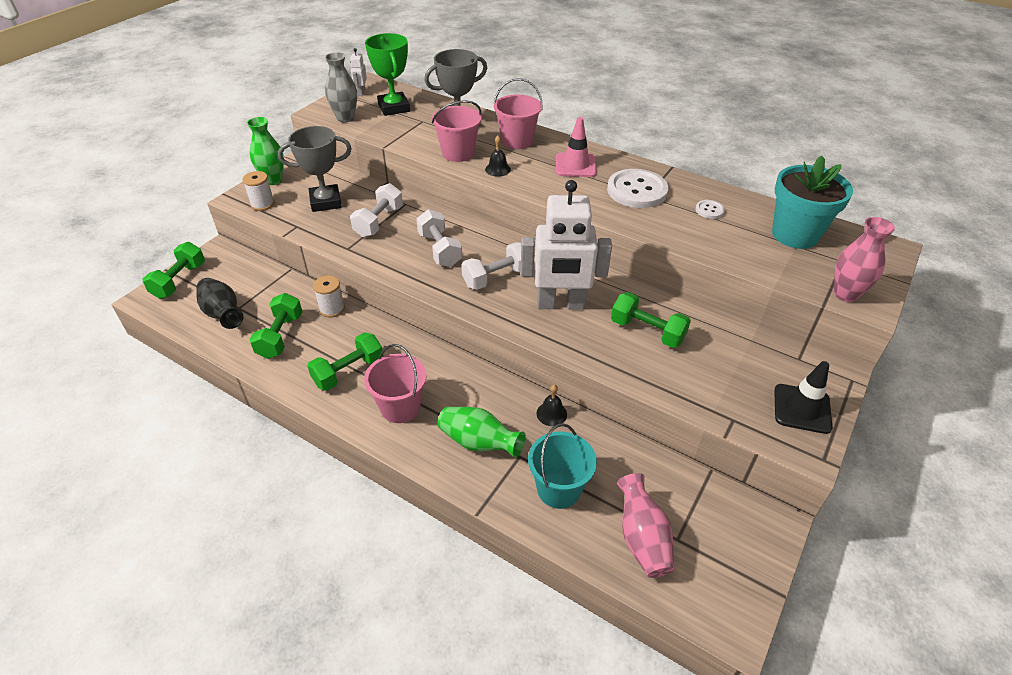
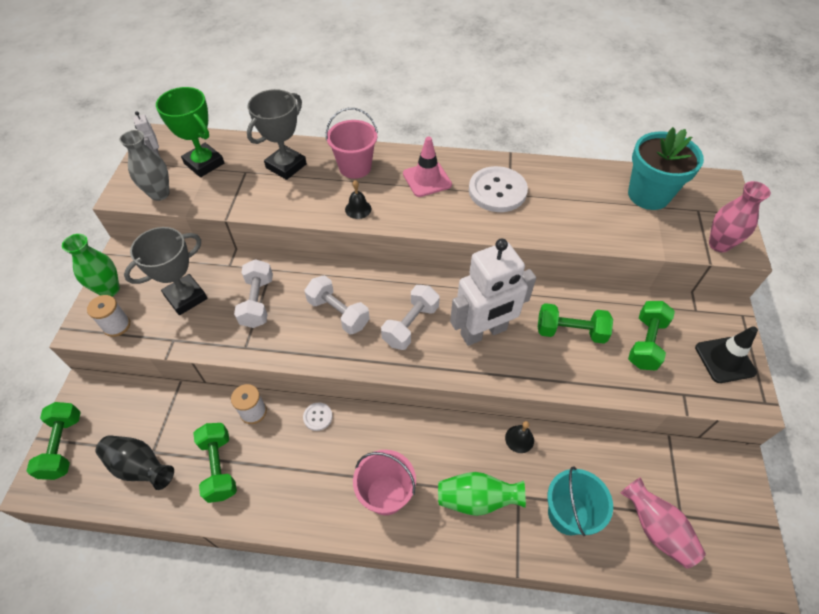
camera: 25 degrees left, 10 degrees up
green dumbbell [307,332,384,391] -> green dumbbell moved to [628,301,675,371]
pink bucket [432,100,481,162] -> none
white button [695,200,725,219] -> white button moved to [303,403,332,431]

